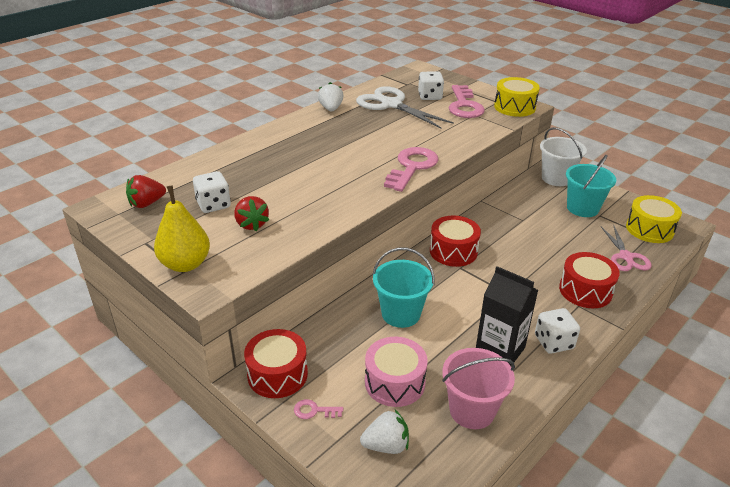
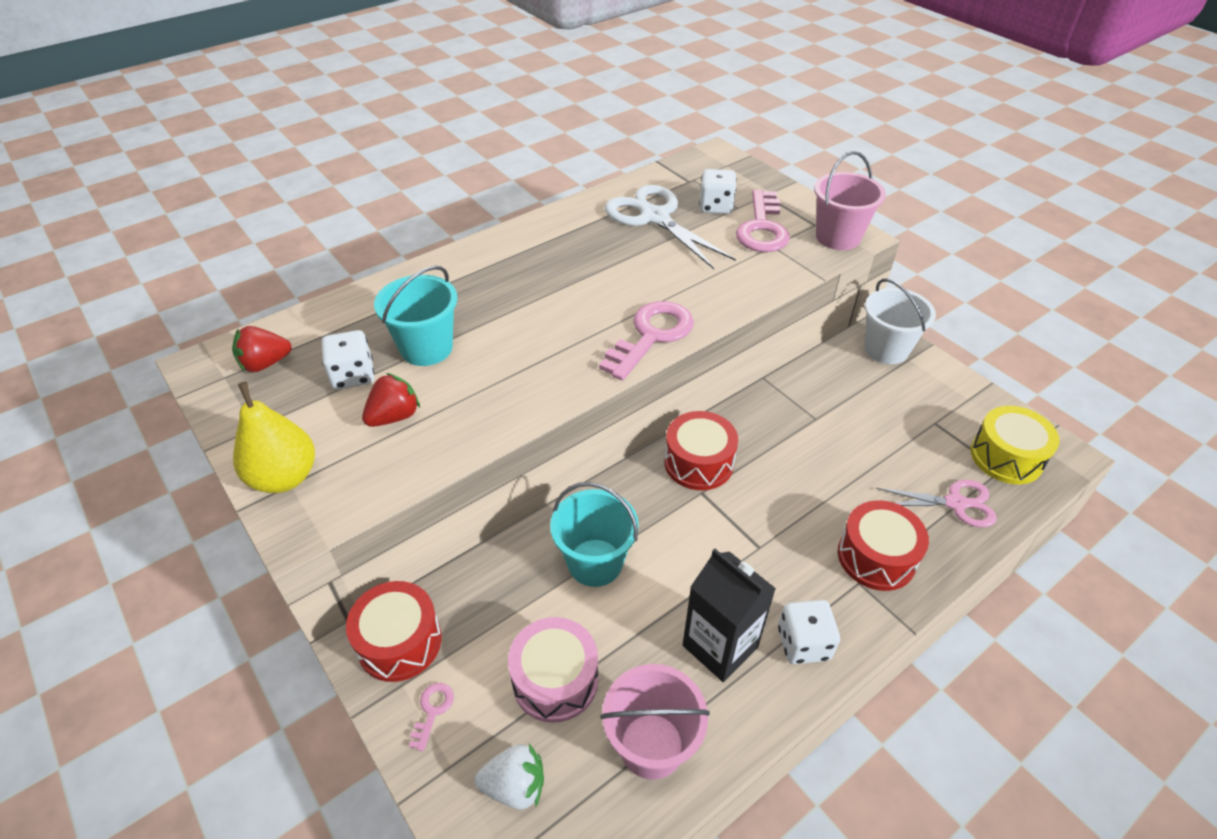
camera: 10 degrees right, 10 degrees up
red strawberry [234,196,269,231] -> red strawberry turned 120 degrees counterclockwise [362,373,420,427]
pink key [294,399,343,419] -> pink key turned 90 degrees clockwise [409,683,454,751]
white strawberry [318,82,344,111] -> none
yellow drum [494,77,540,117] -> pink bucket [814,151,886,250]
turquoise bucket [566,154,616,217] -> turquoise bucket moved to [374,266,457,366]
pink scissors [601,225,652,271] -> pink scissors turned 90 degrees counterclockwise [876,480,997,527]

